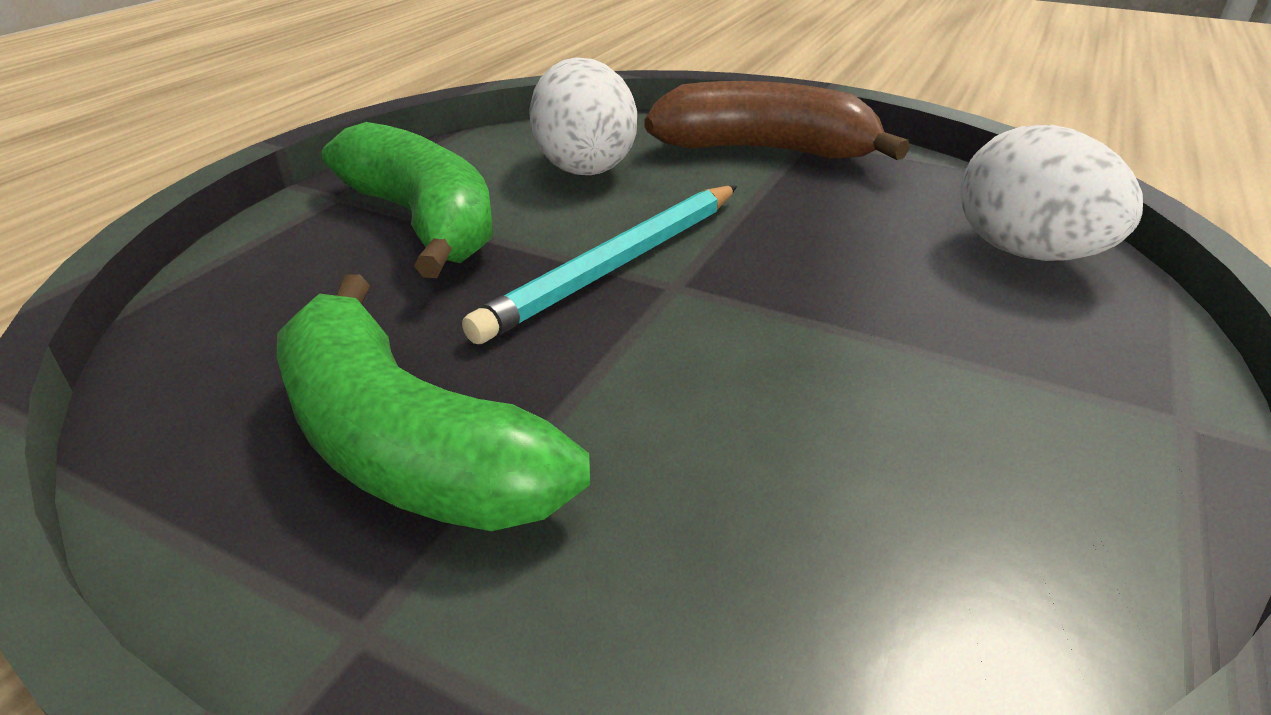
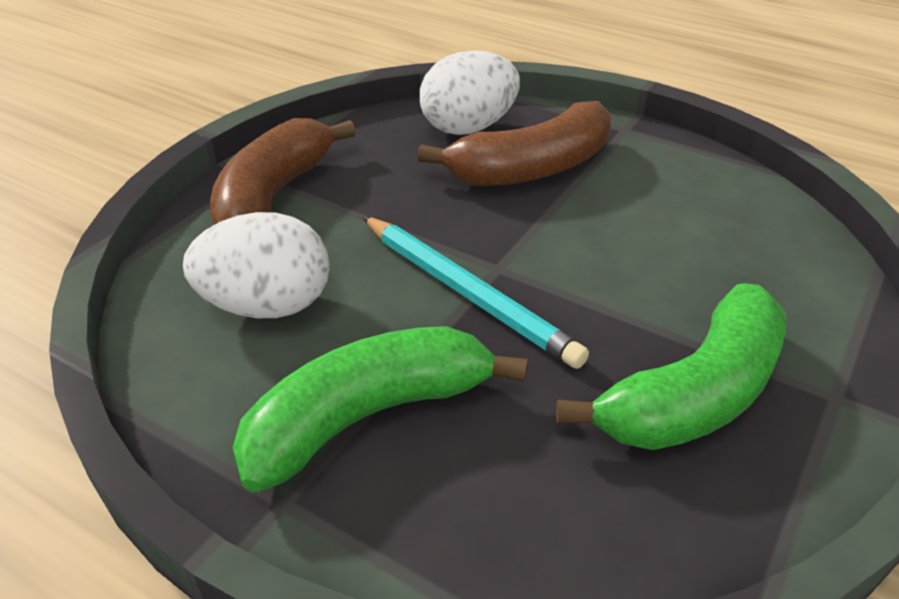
camera: 85 degrees left, 5 degrees up
none -> brown banana [417,101,611,186]

